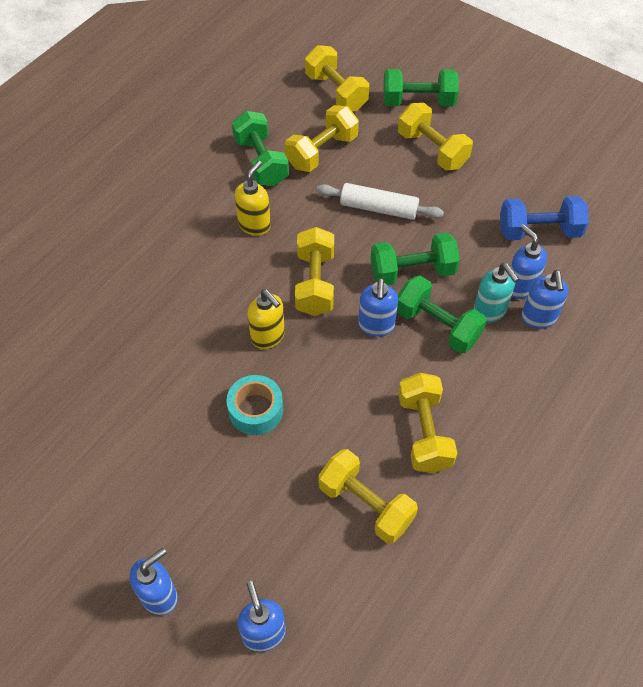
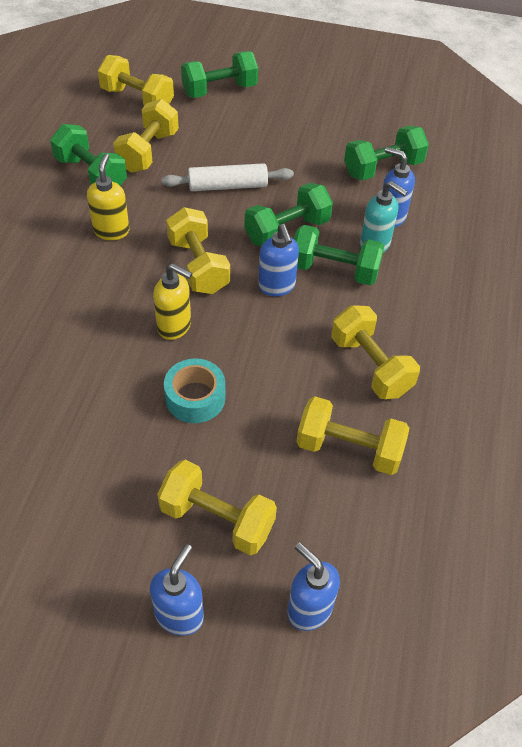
camera: 25 degrees left, 5 degrees down
yellow dumbbell [398,103,473,171] -> yellow dumbbell moved to [157,460,277,555]
blue dumbbell [500,196,589,240] -> green dumbbell [344,126,429,180]
blue soap dispenser [521,270,568,329] -> none

